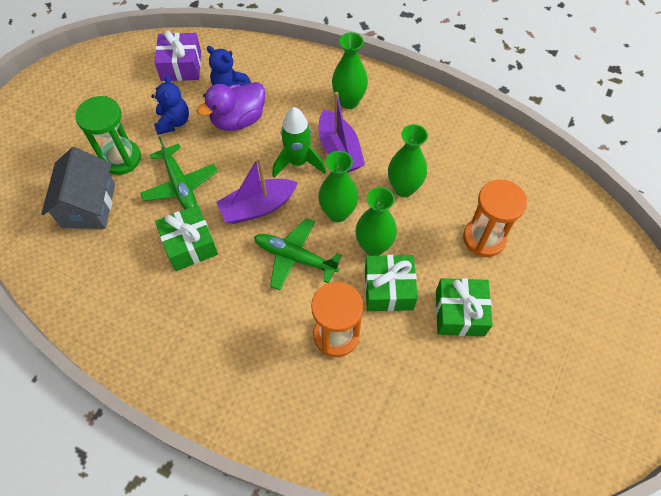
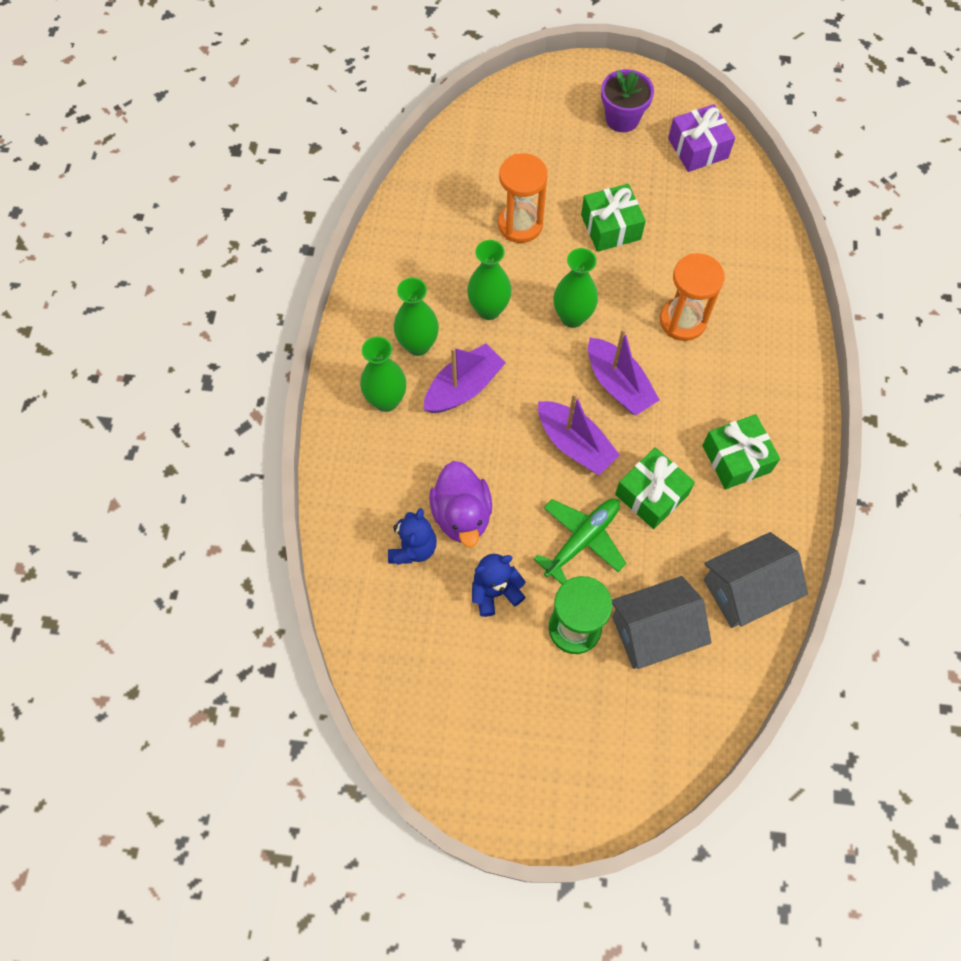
camera: 110 degrees left, 5 degrees up
purple gift [155,31,201,81] -> purple gift moved to [668,104,735,172]
purple duck [197,82,265,131] -> purple duck turned 45 degrees clockwise [429,461,492,547]
green plane [254,218,342,291] -> purple boat [588,328,660,415]
green rocket [272,107,326,177] -> none
green vase [318,151,358,222] -> green vase moved to [394,278,439,356]
green gift [365,255,418,311] -> green gift moved to [702,414,780,490]
none -> purple flower pot [601,69,654,132]
none -> grey house [704,532,808,628]

